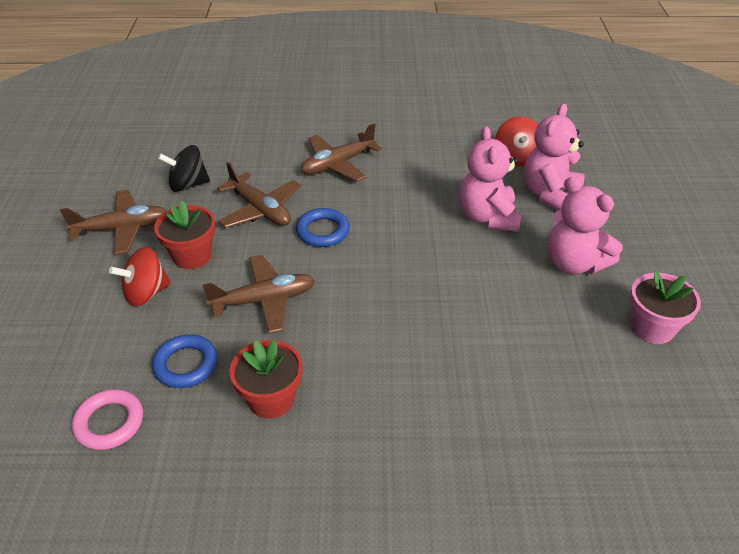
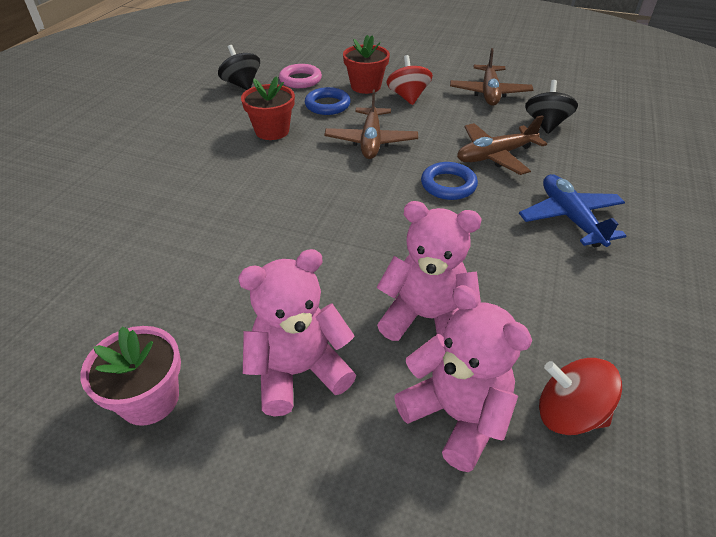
camera: 110 degrees right, 0 degrees up
red flower pot [154,200,215,269] -> red flower pot moved to [343,35,390,94]
brown plane [301,123,382,182] -> blue plane [519,174,626,247]
none -> black spinning top [218,45,260,90]

